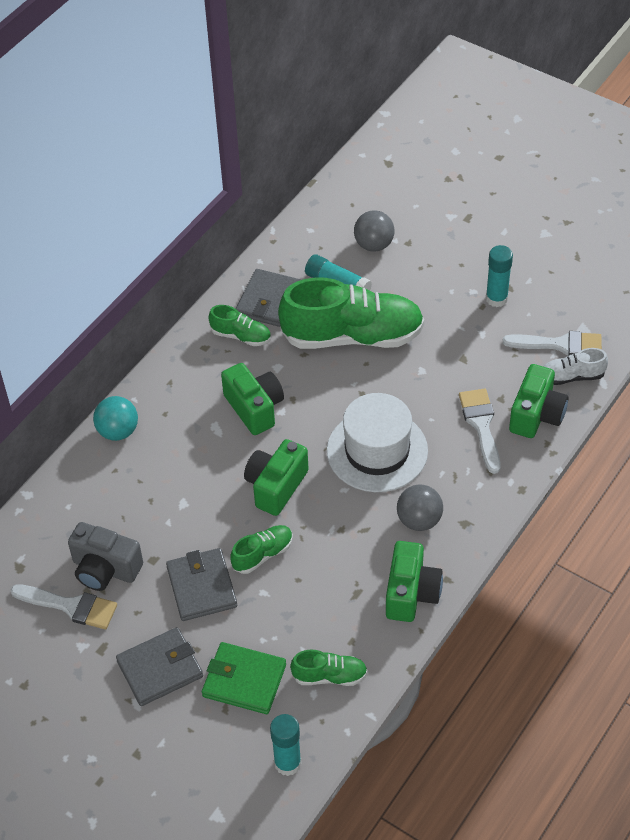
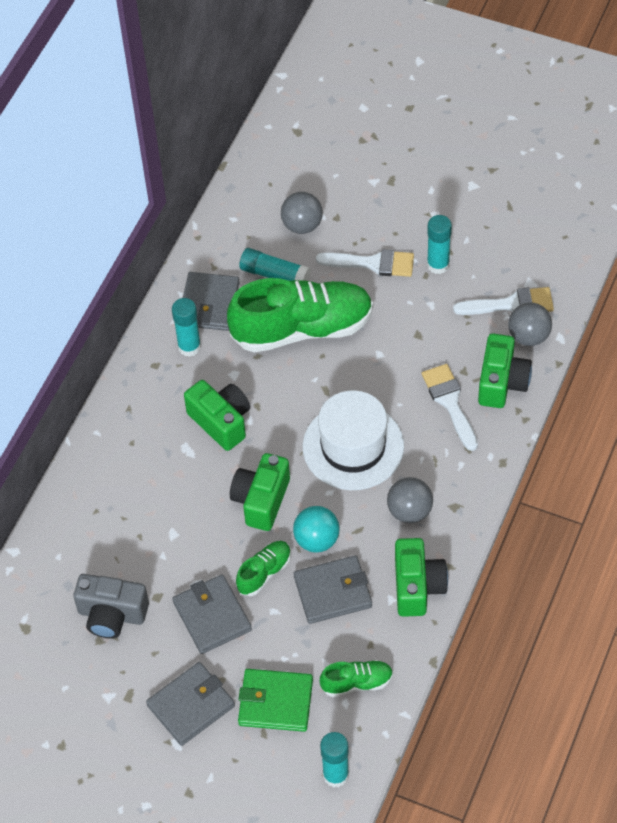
camera: 10 degrees left, 5 degrees up
white brush [11,584,117,630] -> white brush moved to [316,249,414,277]
turquoise ball [93,396,138,441] -> turquoise ball moved to [293,506,339,552]
green shoe [209,305,271,346] -> turquoise glue stick [172,298,201,357]
white shoe [543,348,608,385] -> grey ball [508,302,552,346]
none -> grey wallet [294,555,372,624]

